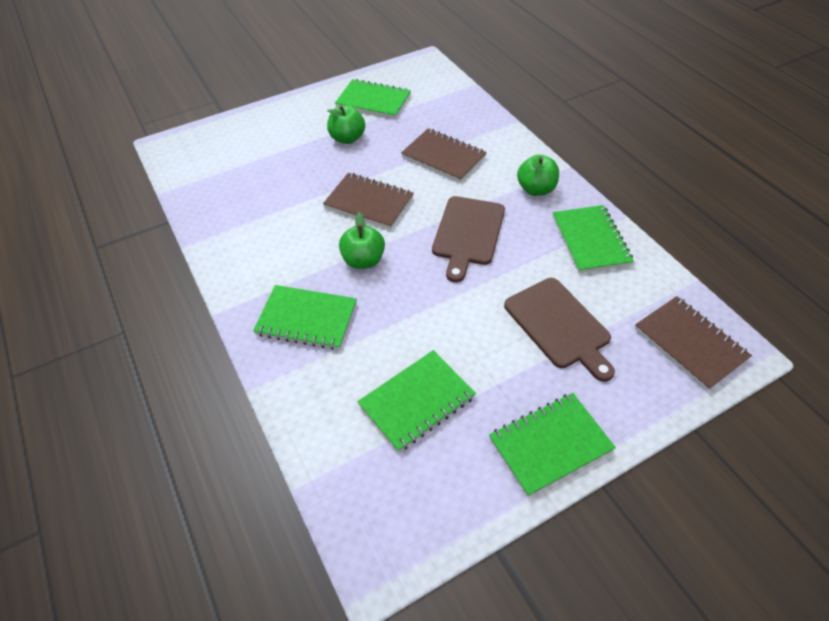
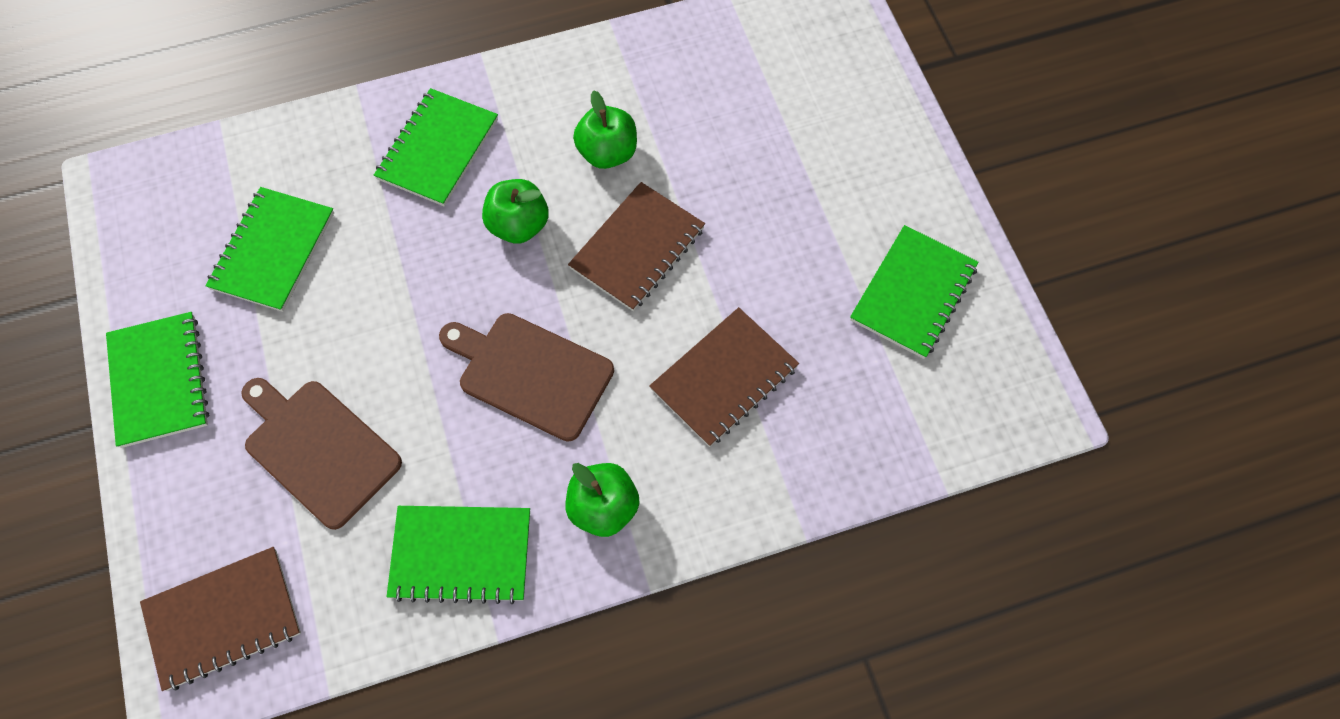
camera: 100 degrees right, 15 degrees up
green apple [327,105,365,144] -> green apple moved to [573,90,637,169]
green notebook [357,350,476,452] -> green notebook turned 45 degrees clockwise [205,187,334,312]
brown cutting board [504,278,615,382] -> brown cutting board turned 60 degrees clockwise [241,378,402,530]

